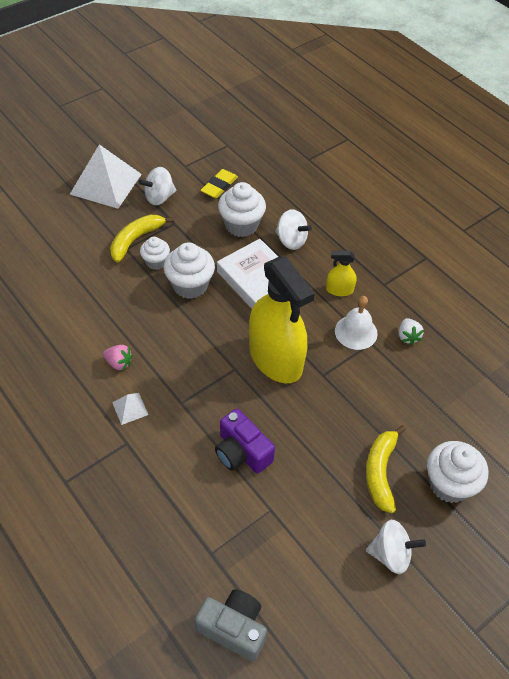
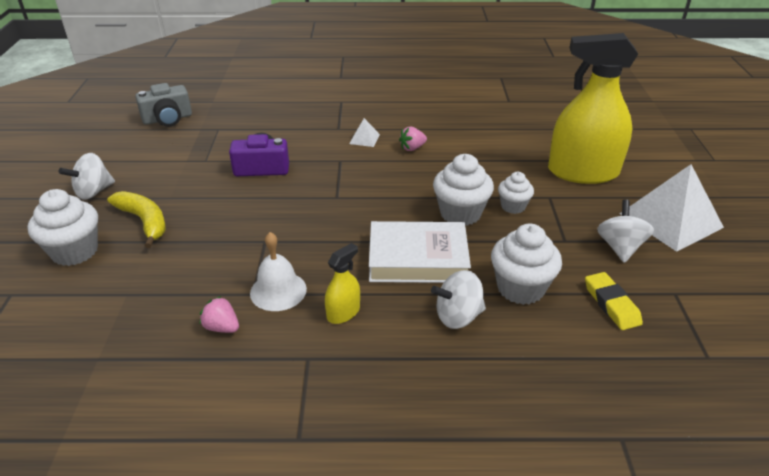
camera: 130 degrees right, 15 degrees down
yellow banana [110,215,174,263] -> none
yellow spray bottle [249,257,315,383] -> yellow spray bottle moved to [548,33,638,184]
white strawberry [399,318,424,345] -> pink strawberry [200,296,239,333]

